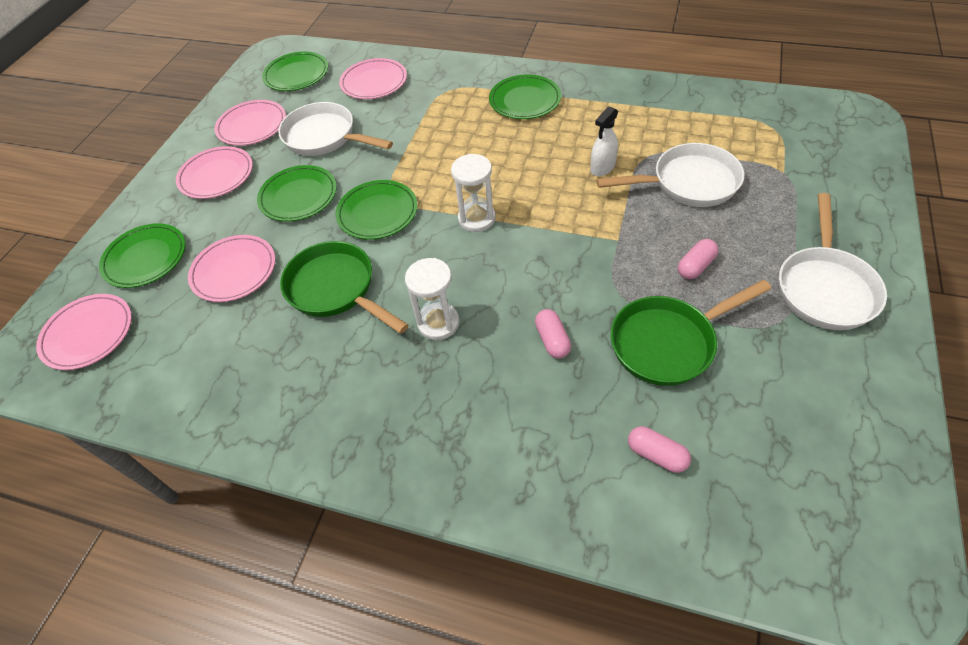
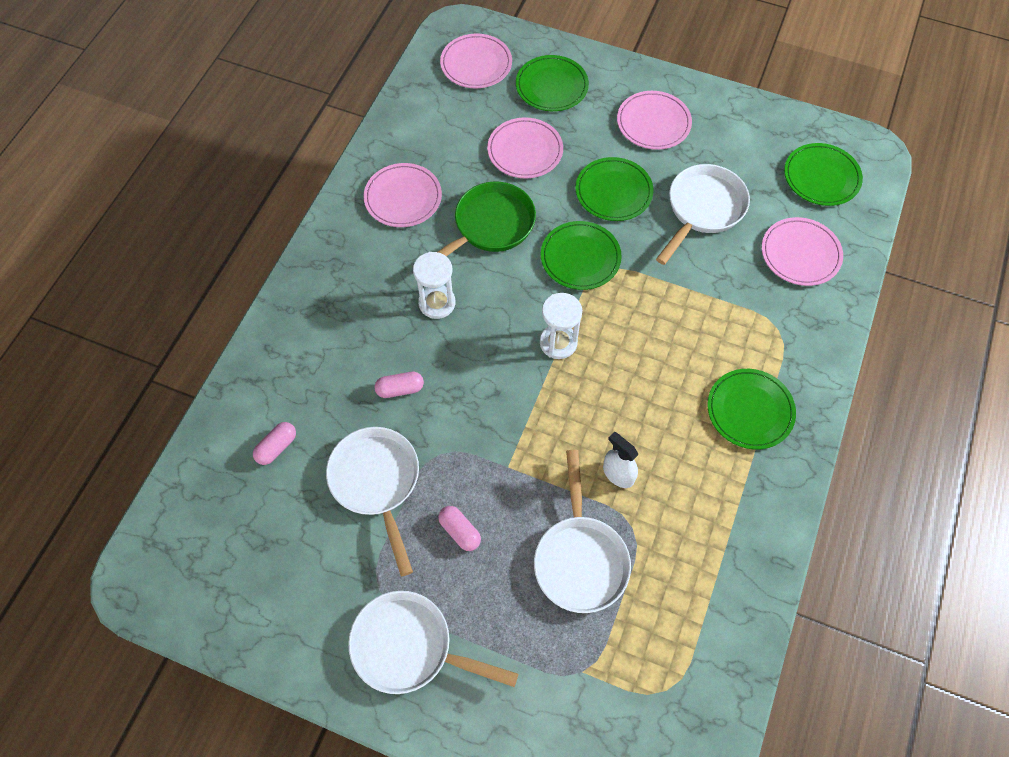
camera: 90 degrees right, 10 degrees up
pink plate [215,100,286,146] -> pink plate moved to [363,163,442,227]
green pan [610,280,771,386] -> white pan [326,427,419,576]

